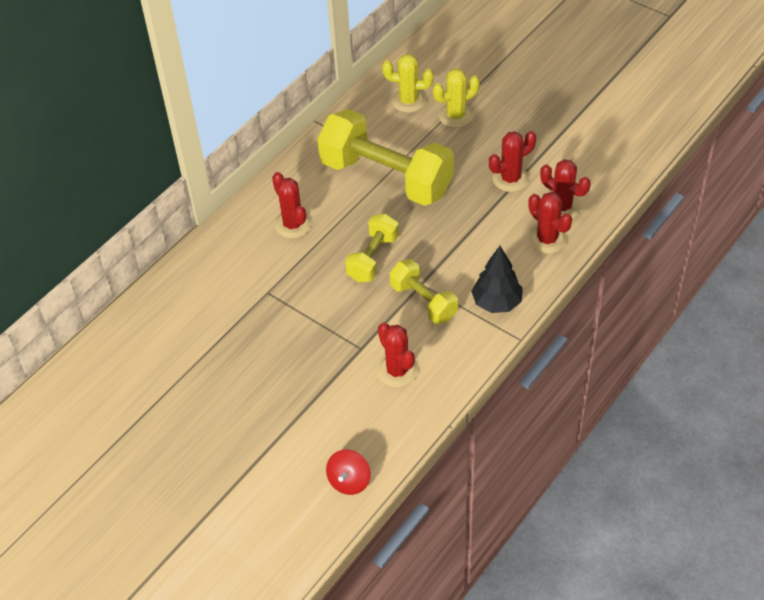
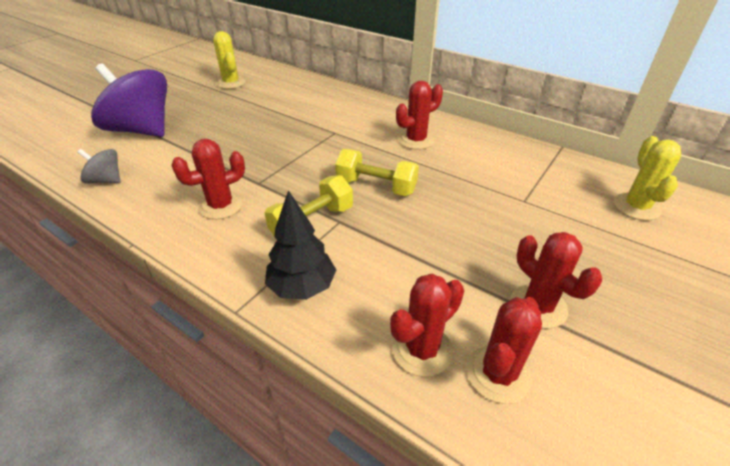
camera: 85 degrees right, 10 degrees down
yellow dumbbell [317,109,454,206] -> none
red spinning top [326,449,371,495] -> grey spinning top [78,149,120,184]
yellow cactus [433,68,480,128] -> yellow cactus moved to [213,31,246,89]
none -> purple spinning top [91,63,167,137]

